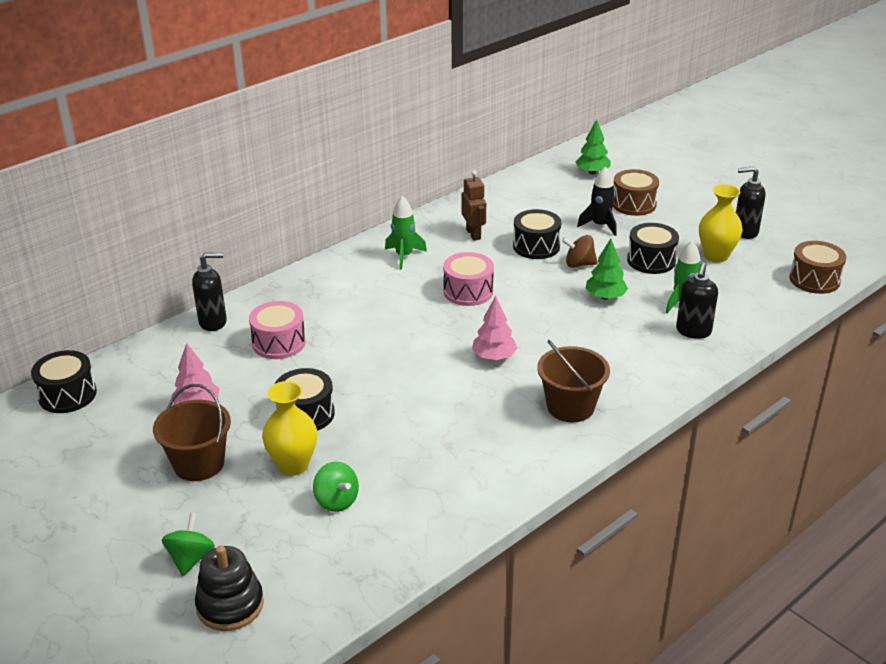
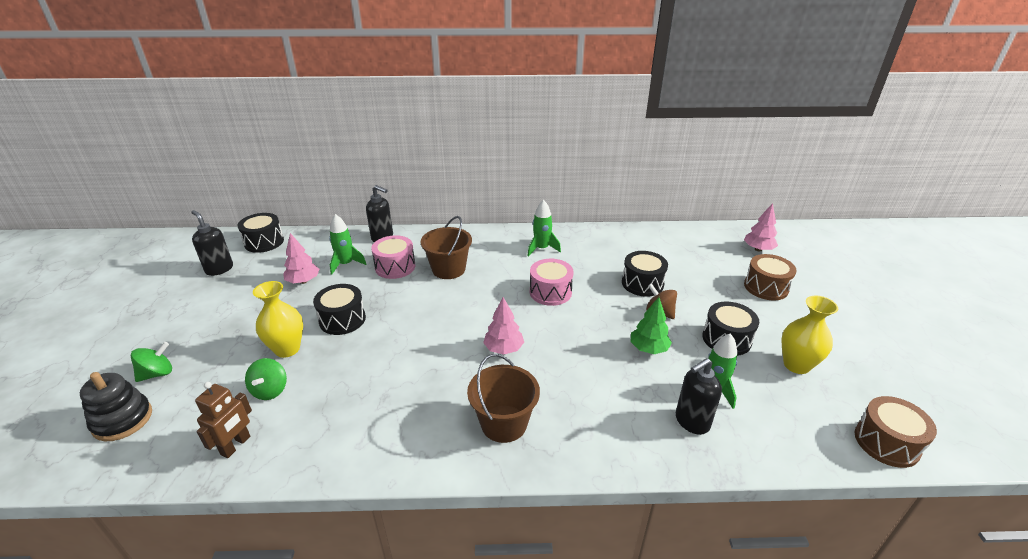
camera: 40 degrees right, 0 degrees up
brown bucket [153,384,231,481] -> brown bucket moved to [421,216,472,279]
brown robot [461,171,486,241] -> brown robot moved to [195,382,252,458]
green tree [575,119,611,174] -> pink tree [744,203,778,251]
black rocket [577,167,617,236] -> none
black soap dispenser [736,166,766,239] -> black soap dispenser moved to [191,210,233,276]
none -> green rocket [329,214,366,275]

